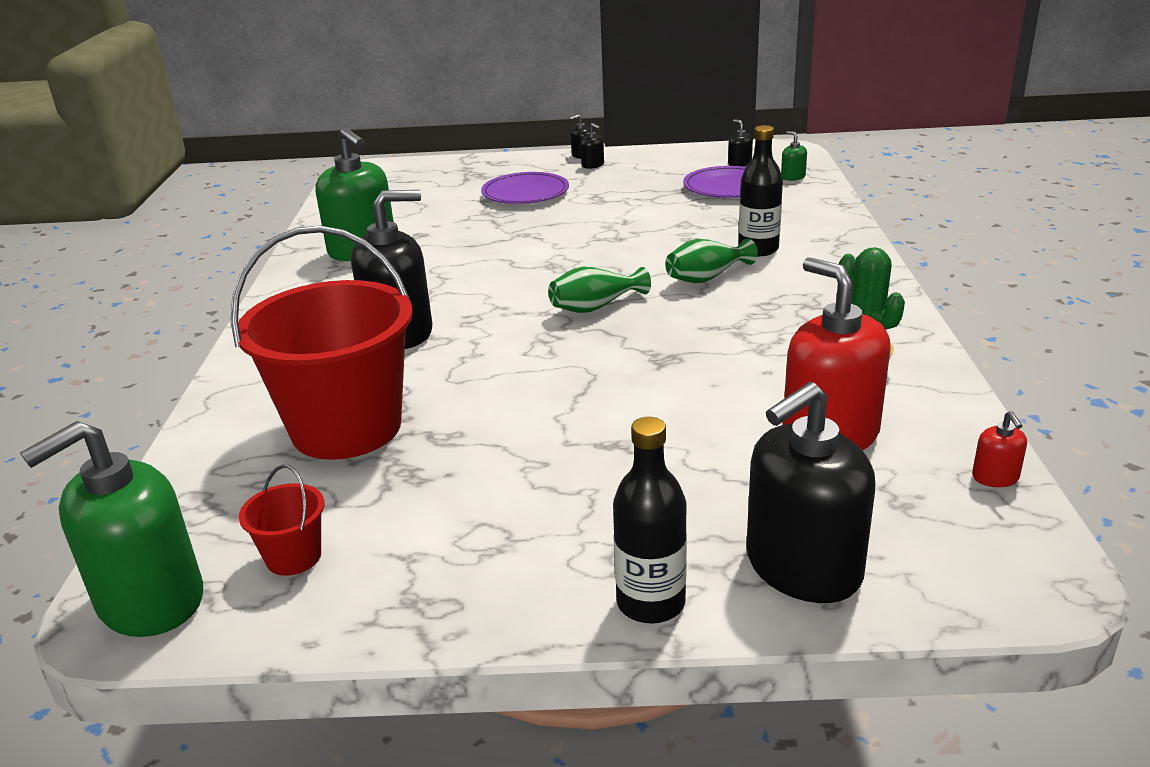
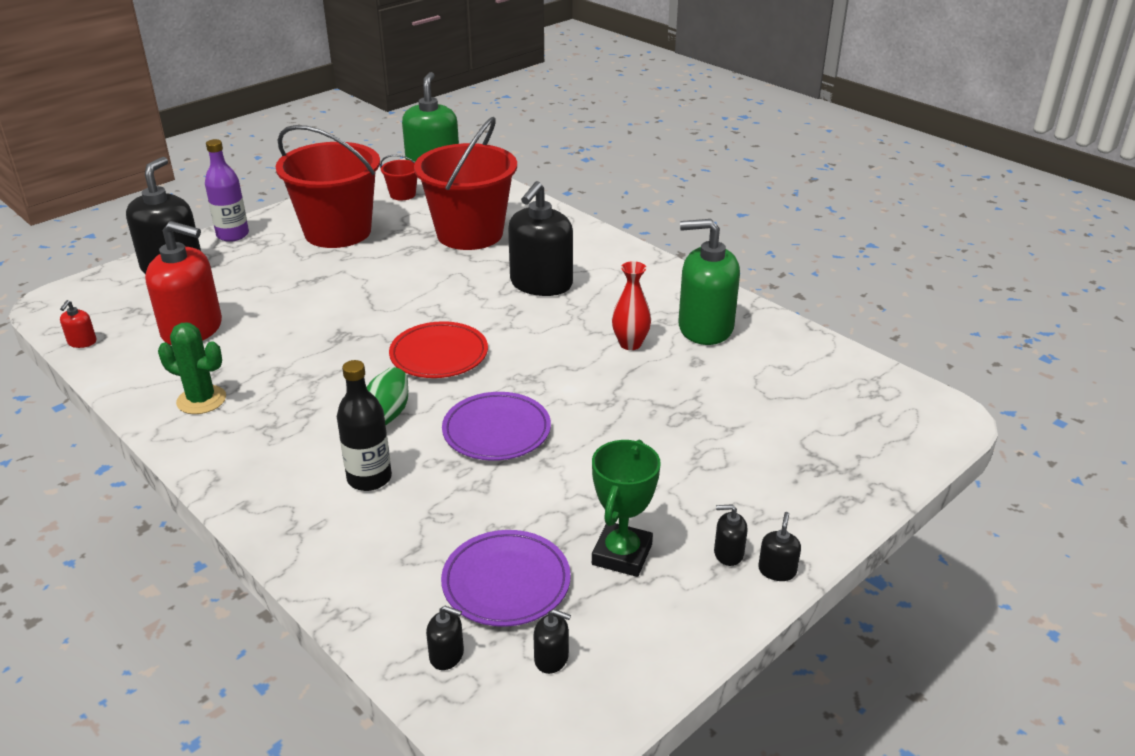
camera: 135 degrees right, 5 degrees up
purple plate [481,172,569,204] -> purple plate moved to [442,392,551,461]
green vase [548,267,651,313] -> red plate [389,321,488,378]
black bottle [613,417,687,624] -> purple bottle [205,139,249,242]
green soap dispenser [781,131,807,181] -> black soap dispenser [426,606,464,670]
red soap dispenser [972,411,1027,487] -> red soap dispenser turned 120 degrees counterclockwise [60,300,97,348]
none -> red bucket [275,125,380,248]
none -> green trophy [592,440,661,577]
none -> red vase [612,261,651,350]

